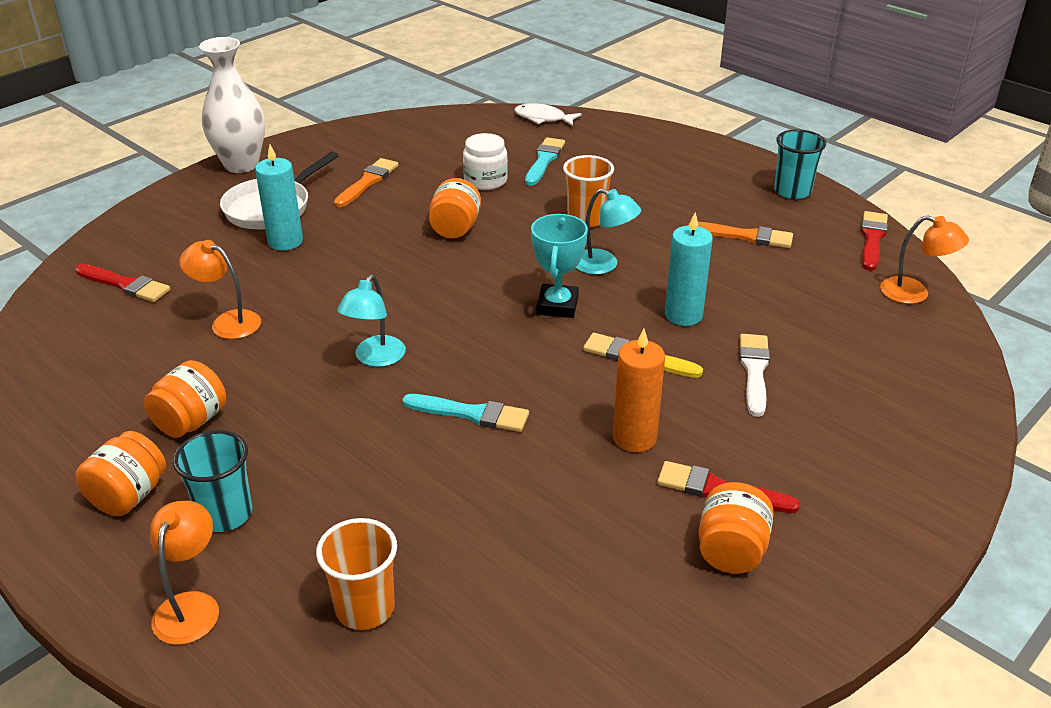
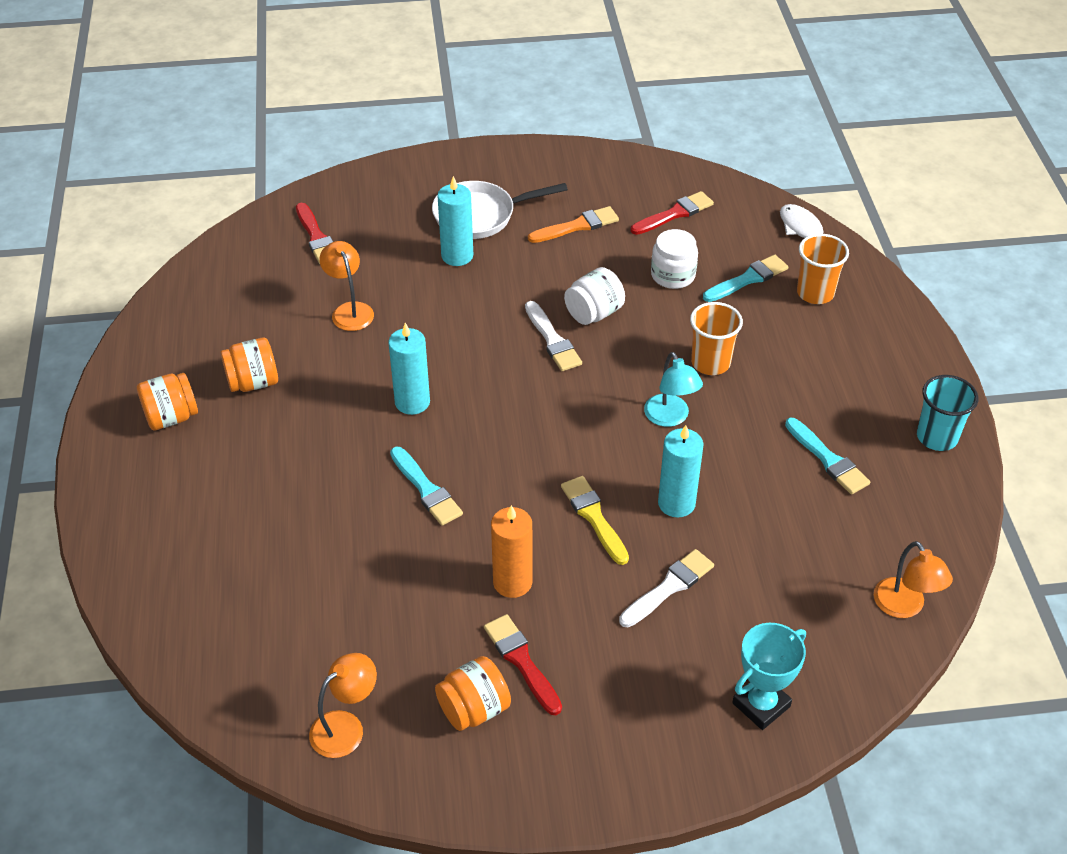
camera: 40 degrees right, 10 degrees up
orange lamp [150,501,219,645] -> orange lamp moved to [309,653,377,758]
turquoise cup [173,430,252,532] -> none
white vase [199,37,265,173] -> none
orange cup [316,518,397,630] -> orange cup moved to [797,234,849,304]
turquoise lamp [337,275,406,367] -> turquoise candle [388,323,430,415]
orange jar [429,178,481,238] -> white jar [564,267,625,325]
turquoise trophy [531,214,588,318] -> turquoise trophy moved to [732,623,806,730]
orange brush [688,222,793,248] -> turquoise brush [785,418,870,494]
red brush [861,211,888,271] -> red brush moved to [631,191,714,235]
none -> white brush [525,301,582,371]

